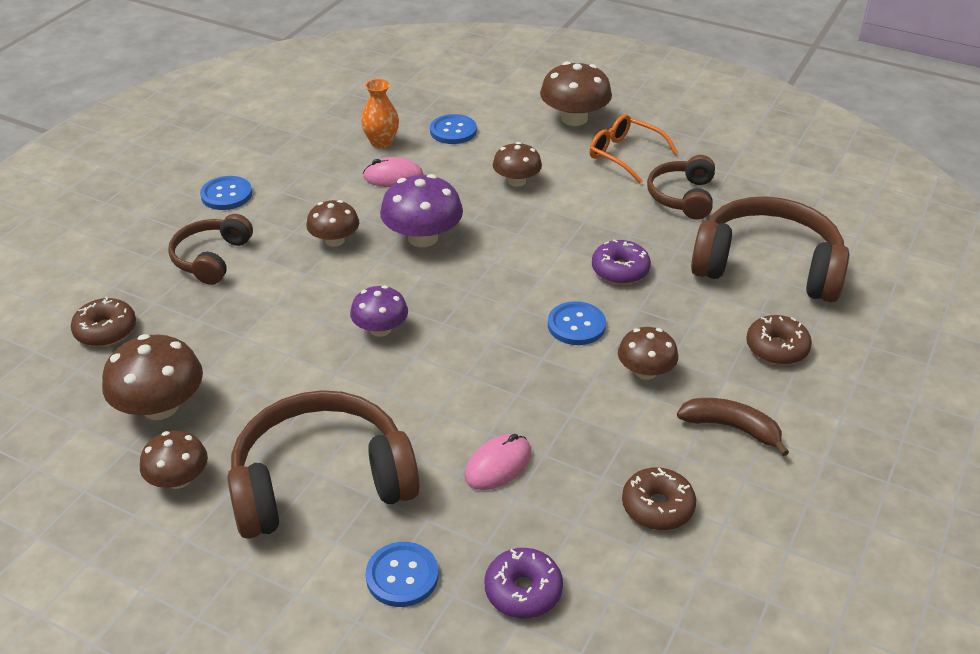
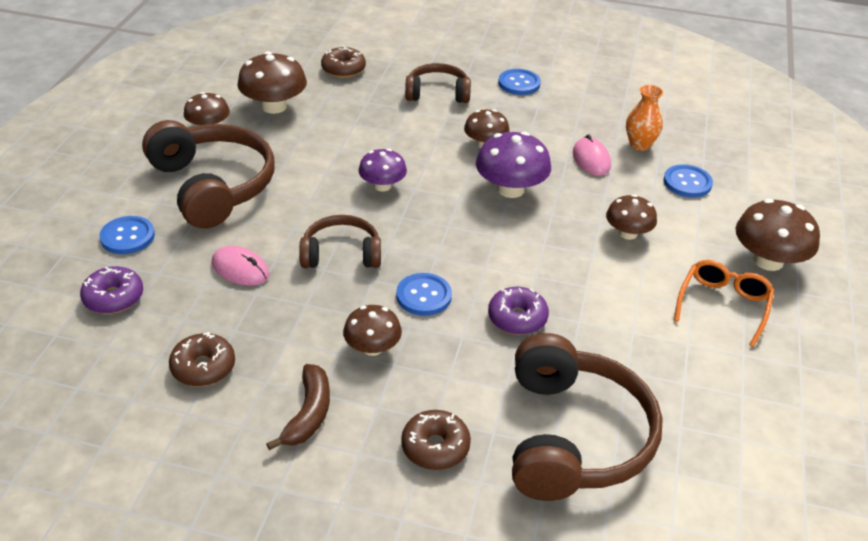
camera: 75 degrees right, 0 degrees up
brown headphones [647,155,715,220] -> brown headphones moved to [299,215,381,268]

